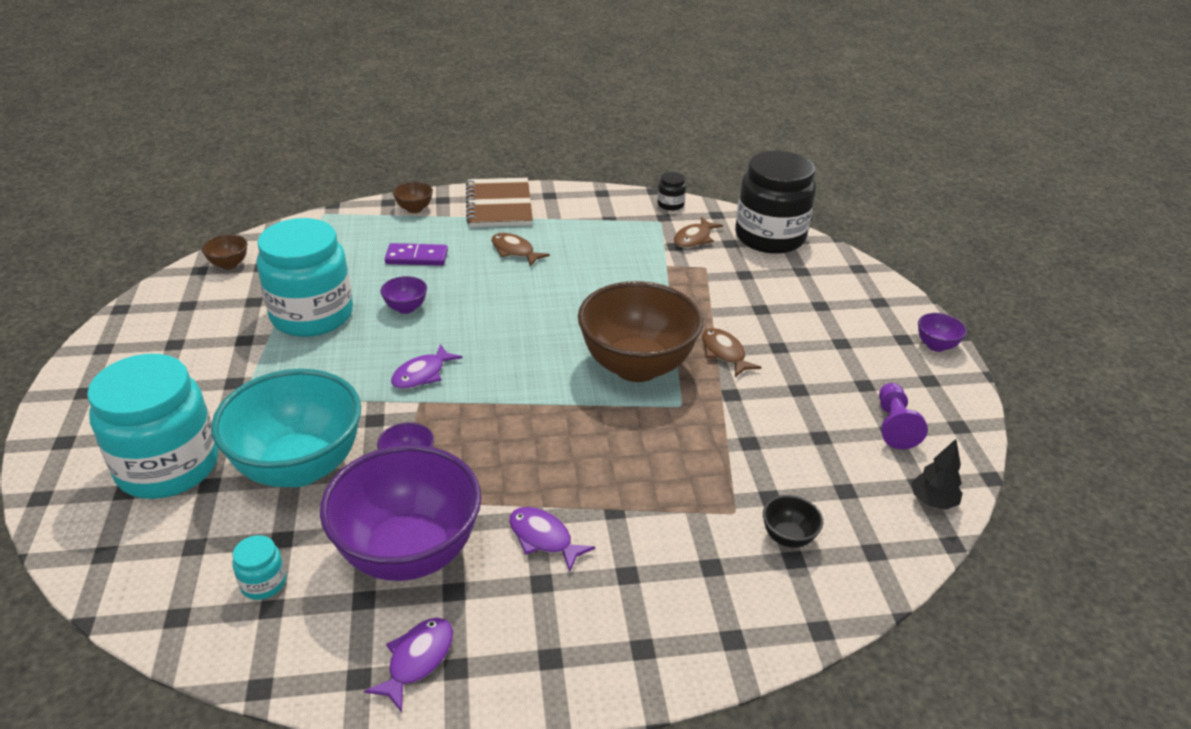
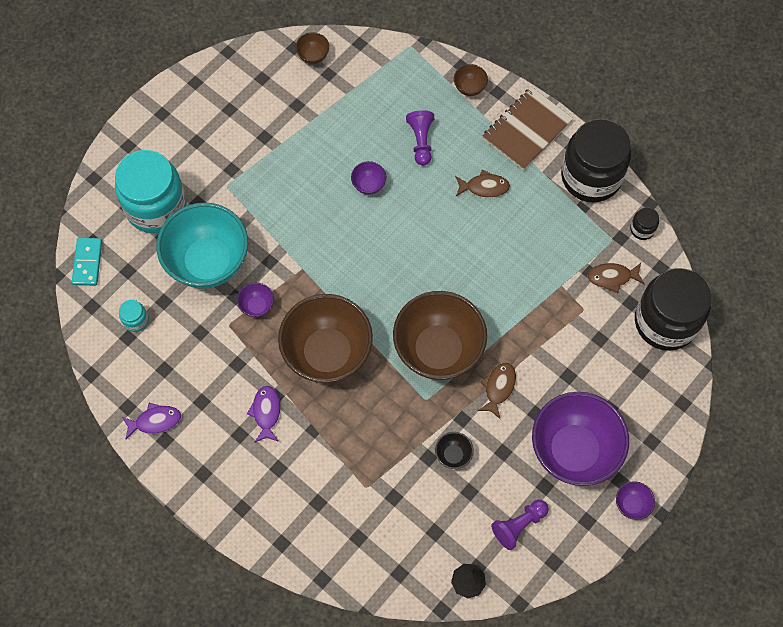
camera: 50 degrees right, 30 degrees up
turquoise jar [257,218,353,337] -> none
purple bowl [320,445,481,581] -> purple bowl moved to [532,392,629,486]
purple domino [385,243,448,266] -> purple pawn [406,110,434,166]
purple fish [391,344,462,389] -> none
brown fish [491,233,550,266] -> brown fish turned 90 degrees clockwise [455,169,510,197]
black bowl [763,495,823,548] -> black bowl moved to [435,432,474,469]
none -> turquoise domino [72,238,102,286]
none -> brown bowl [278,294,373,383]
none -> black jar [561,119,631,202]

